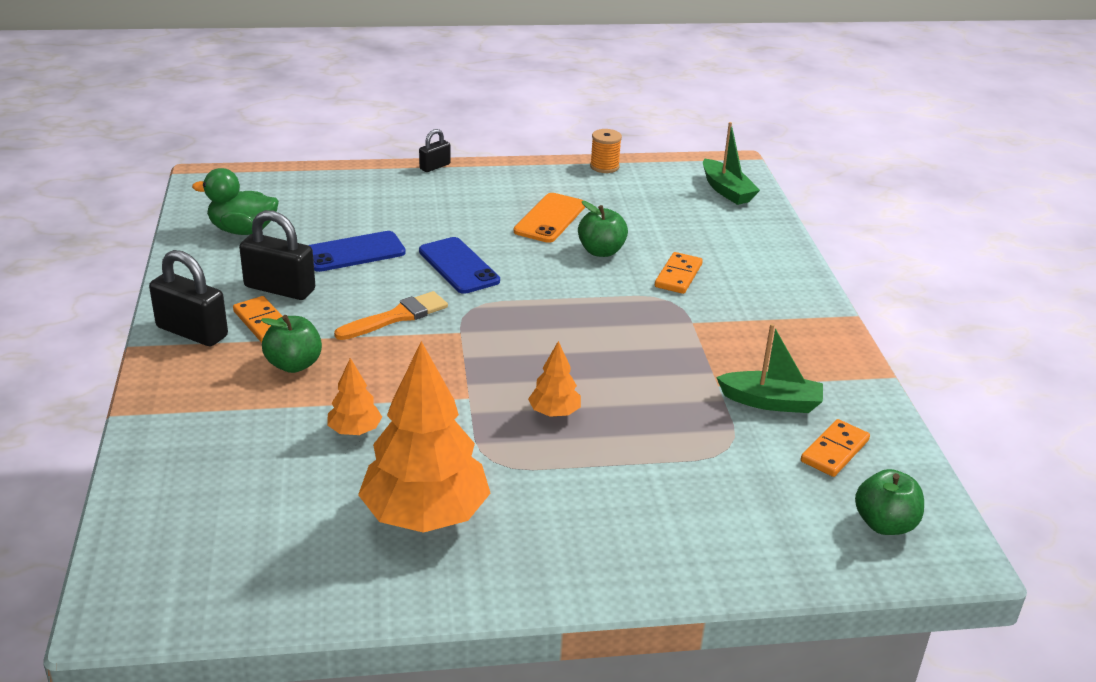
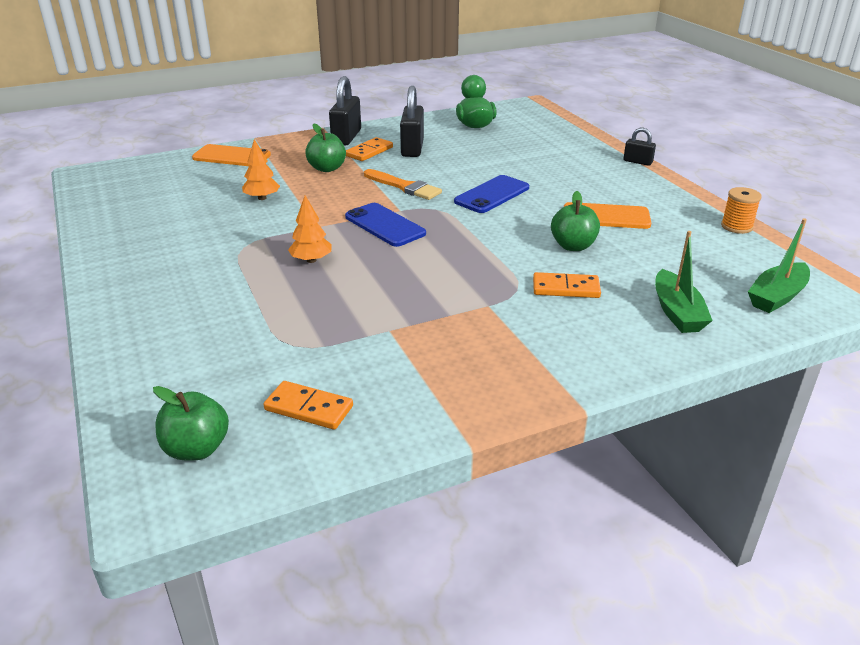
camera: 75 degrees right, 0 degrees up
blue phone [308,231,406,272] -> blue phone moved to [345,203,426,247]
orange tree [358,341,490,533] -> none
green boat [716,323,823,413] -> green boat moved to [655,231,713,333]
none -> orange phone [192,144,271,166]

